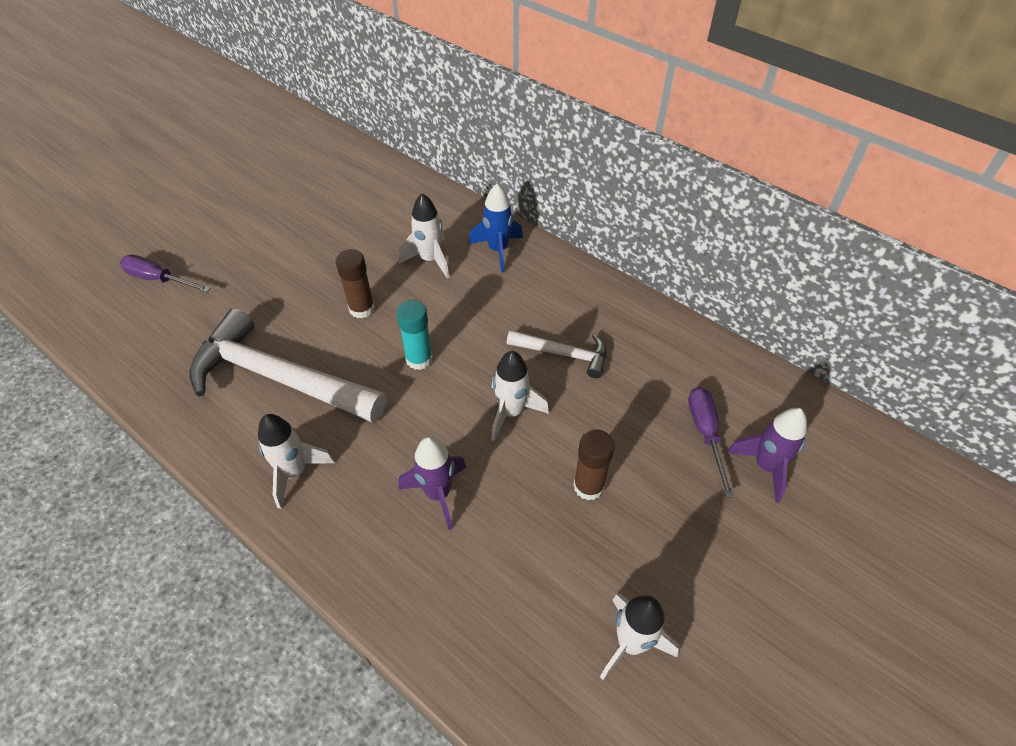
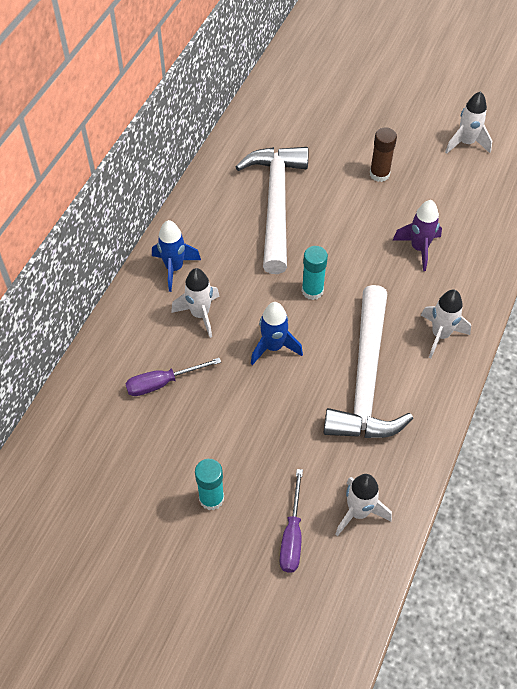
camera: 105 degrees left, 5 degrees up
brown glue stick [335,249,375,318] -> blue rocket [251,302,303,365]
white rocket [491,351,549,441] -> white rocket moved to [336,474,392,536]
white hammer [507,330,607,378] -> white hammer [235,147,309,274], size x1.96
purple screwdriver [688,387,734,498] -> purple screwdriver moved to [125,358,221,396]
purple rocket [727,408,807,503] -> none
none -> turquoise glue stick [195,459,224,510]

